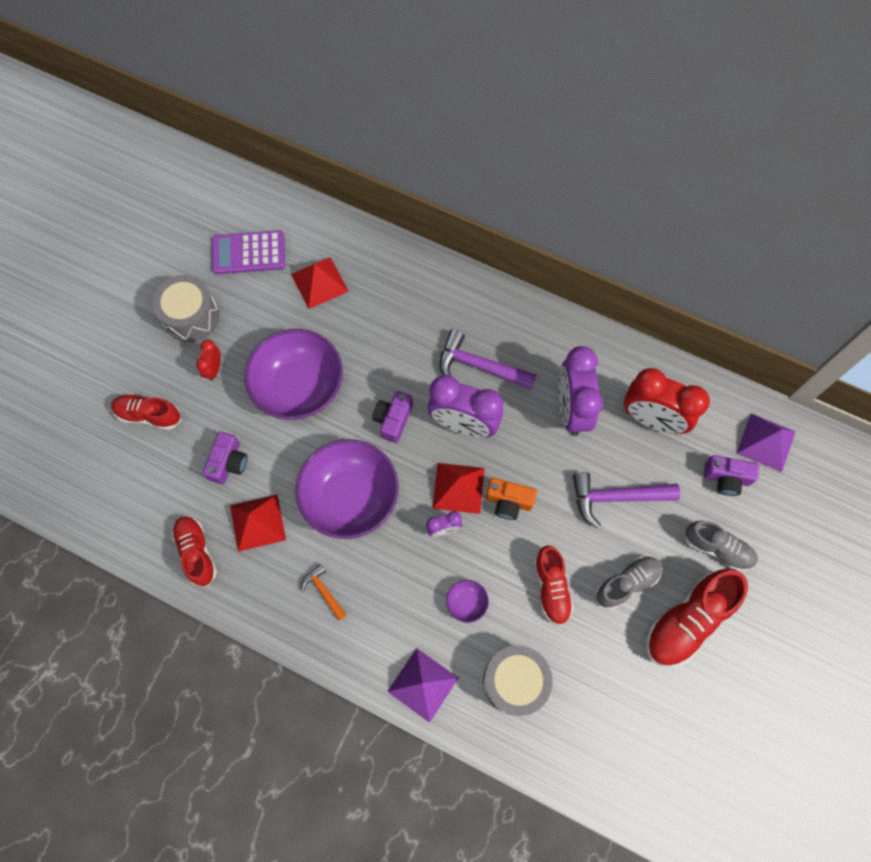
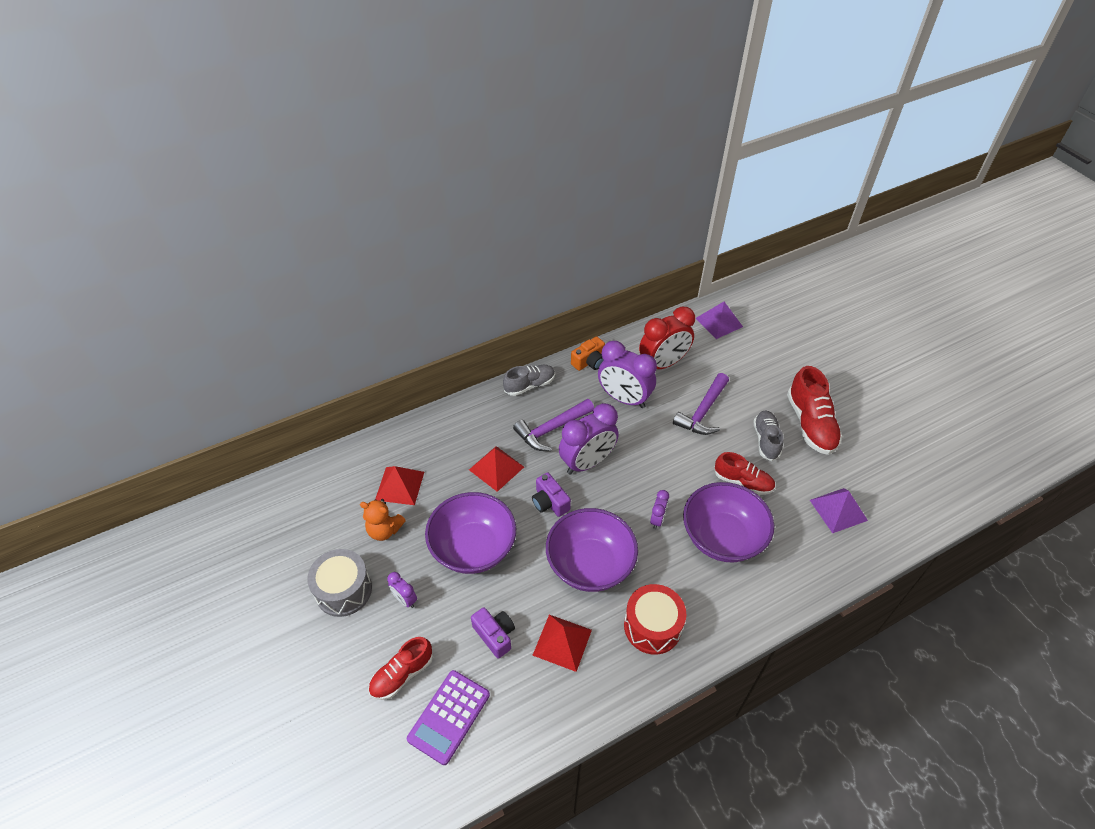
camera: 55 degrees left, 20 degrees down
red shoe [172,516,217,586] -> none
red clock [196,340,221,381] -> purple clock [387,572,417,608]
purple calculator [212,230,285,274] -> purple calculator moved to [407,670,490,765]
orange hammer [301,564,347,620] -> red drum [624,584,686,654]
purple pyramid [387,648,458,723] -> purple pyramid moved to [810,488,868,533]
red pyramid [432,463,485,514] -> red pyramid moved to [469,446,524,492]
purple bowl [446,580,489,623] -> purple bowl [683,482,774,562], size x2.46
grey drum [483,645,553,716] -> none
orange camera [486,478,537,520] -> orange camera moved to [571,336,605,371]
grey shoe [684,521,758,571] -> grey shoe moved to [503,365,555,396]
purple camera [704,455,759,496] -> none
none -> orange teddy bear [360,499,406,541]

